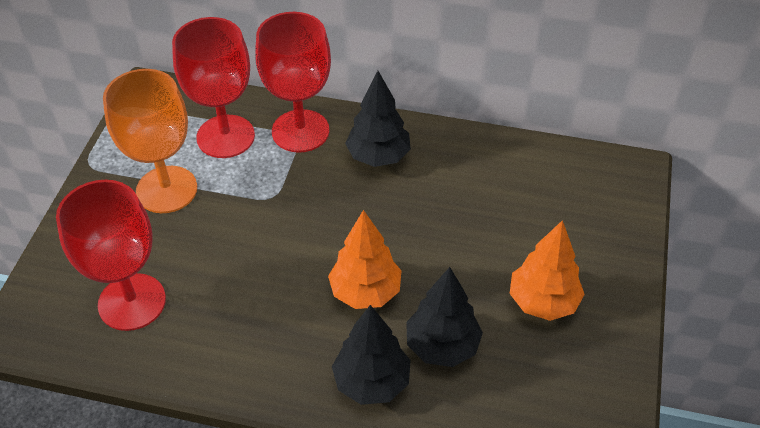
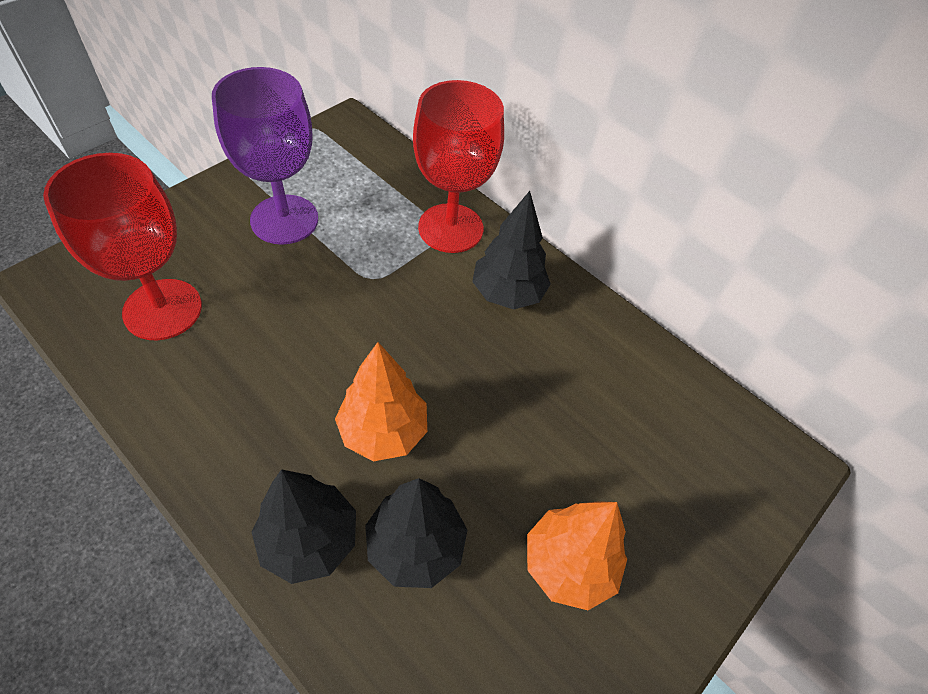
camera: 25 degrees right, 5 degrees up
orange goblet [103,69,197,213] -> purple goblet [212,67,318,245]
red goblet [172,17,255,158] -> none

